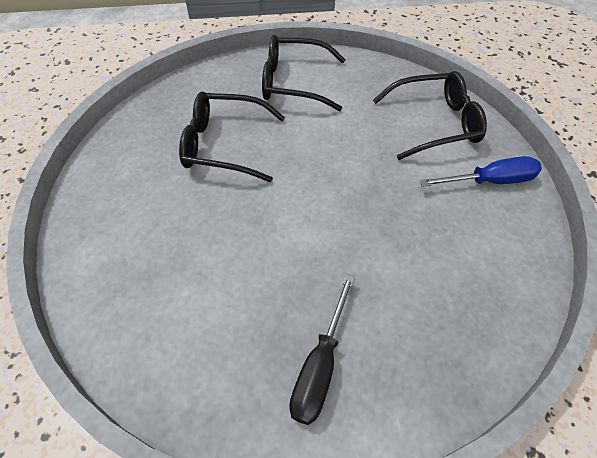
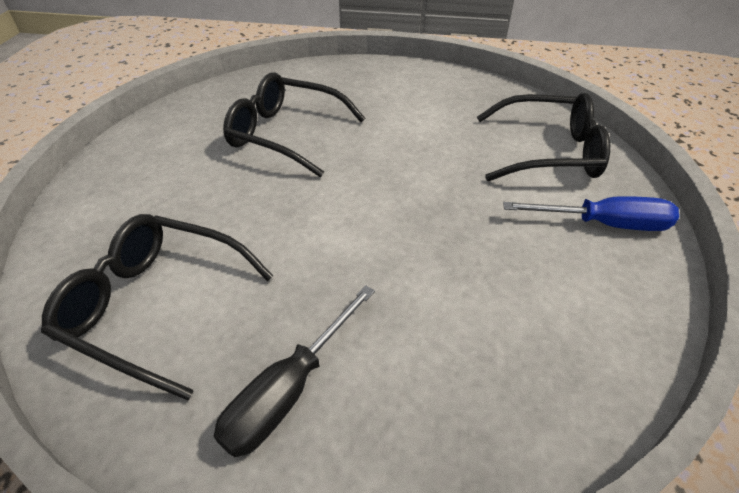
camera: 15 degrees right, 10 degrees down
black glasses [262,35,346,111] -> black glasses moved to [41,214,273,400]

